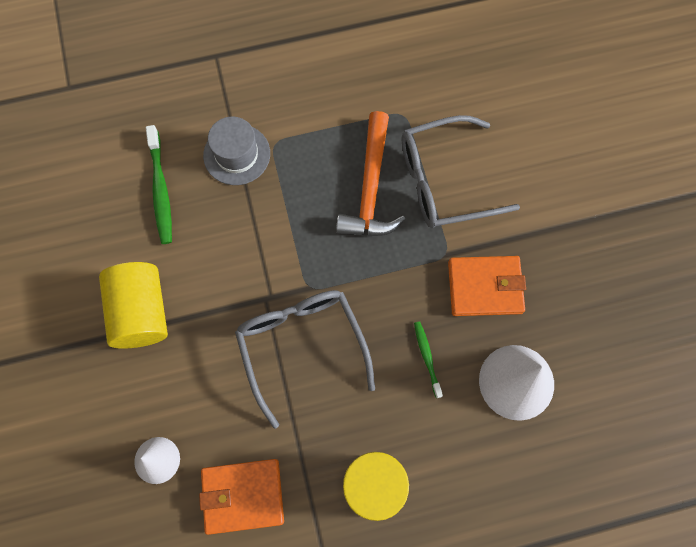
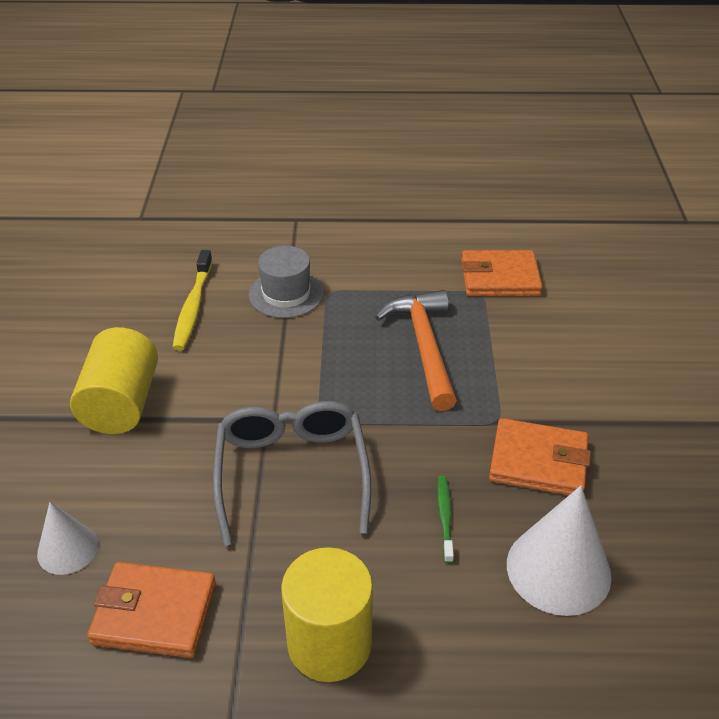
camera: 15 degrees right, 30 degrees down
green toothbrush [146,125,172,244] -> yellow toothbrush [173,250,213,351]
orange hammer [336,111,406,236] -> orange hammer turned 150 degrees clockwise [375,290,457,411]
grey glasses [402,115,520,228] -> none
none -> orange wallet [461,250,543,296]

